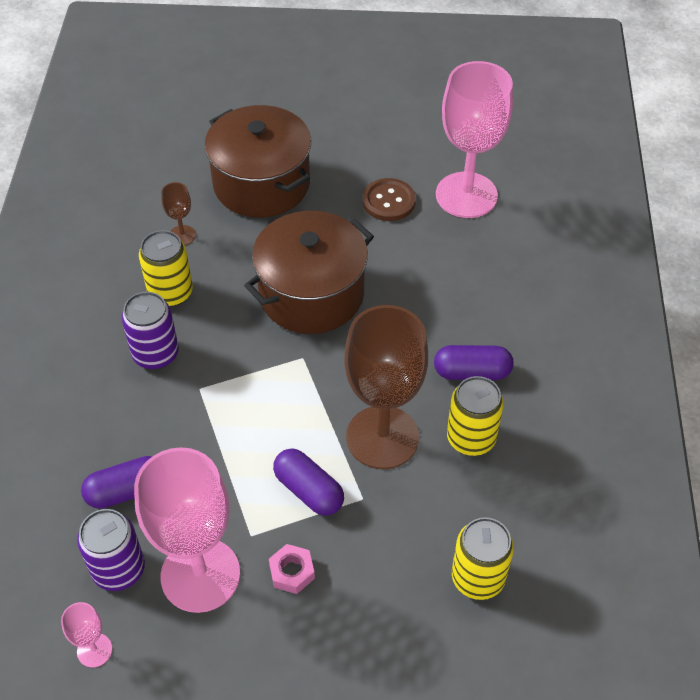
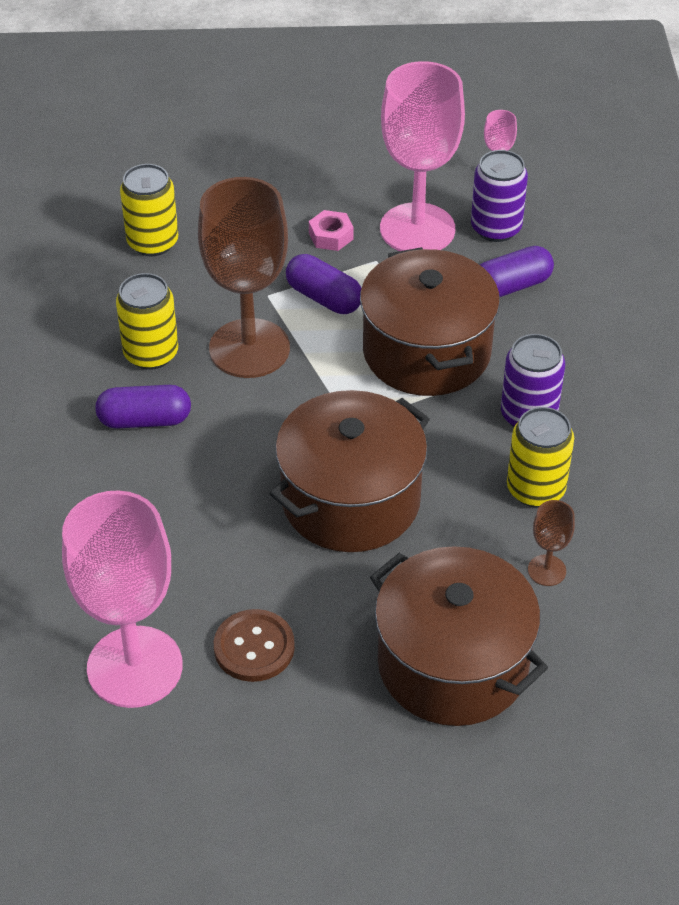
camera: 175 degrees right, 5 degrees down
none -> brown pot [360,247,500,396]

